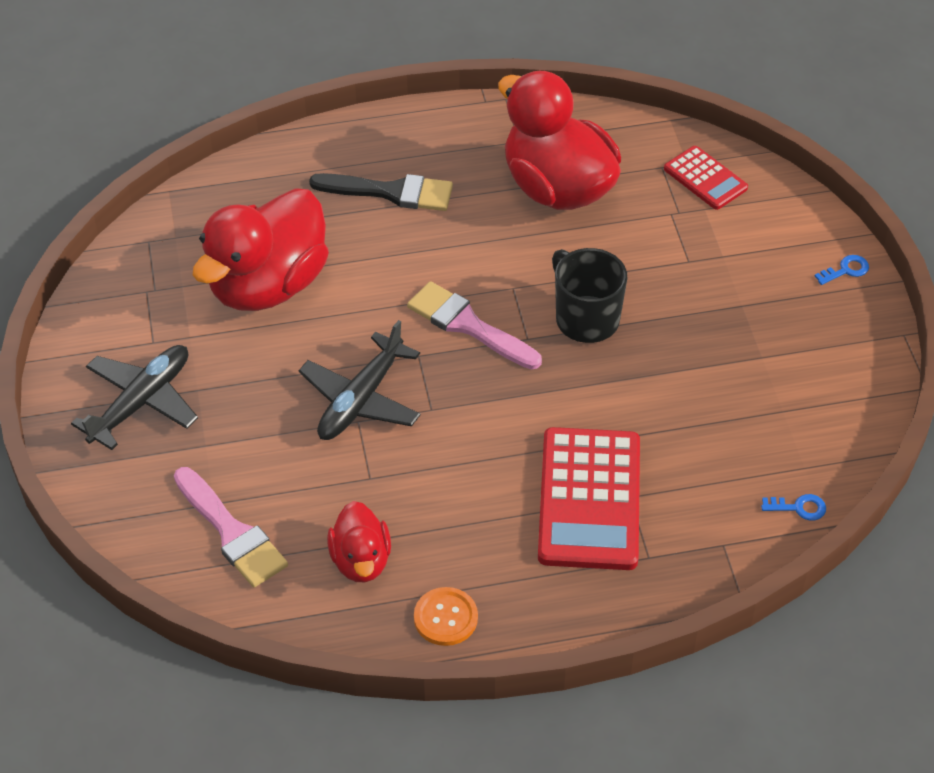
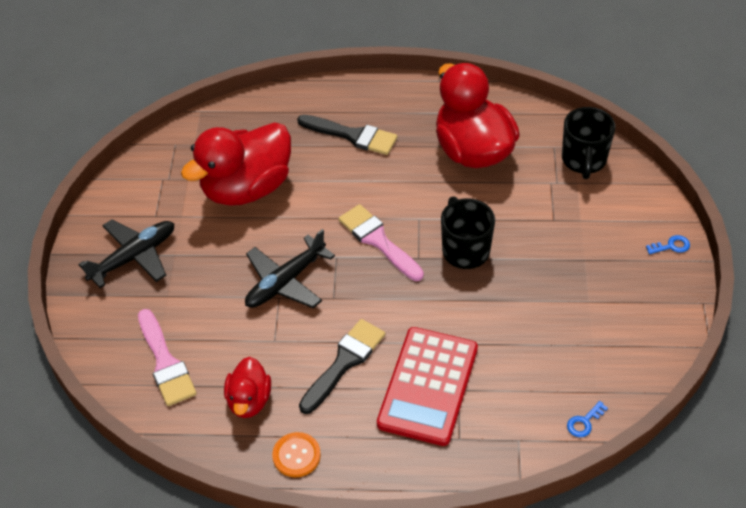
camera: 15 degrees right, 0 degrees up
red calculator [664,146,748,210] -> black mug [562,107,616,179]
blue key [761,494,826,520] -> blue key turned 120 degrees clockwise [567,401,608,437]
none -> black brush [299,319,385,414]

